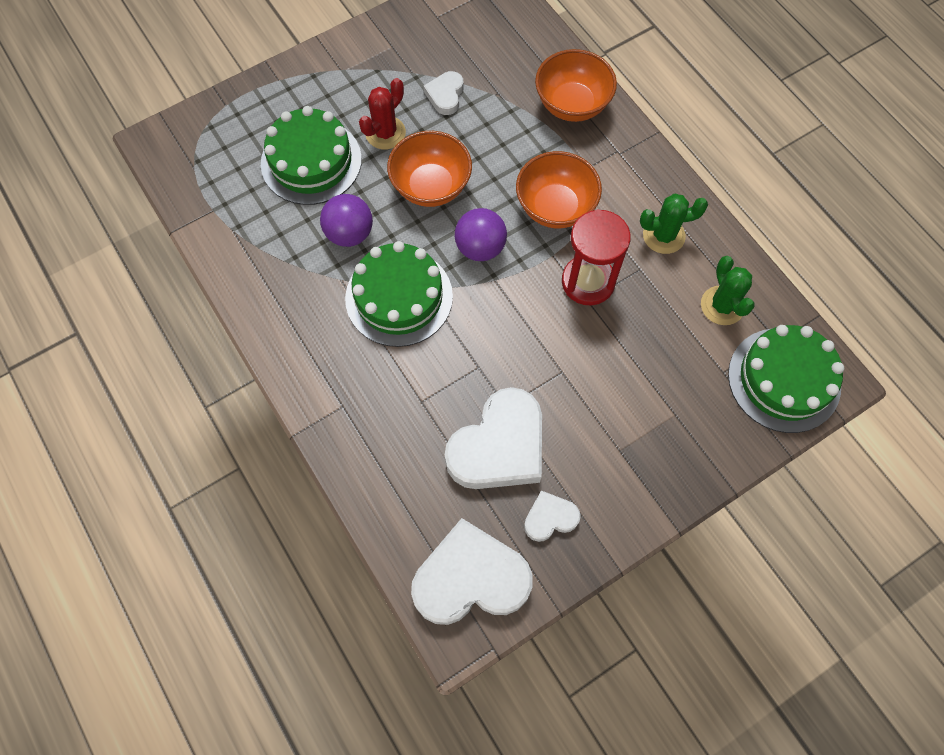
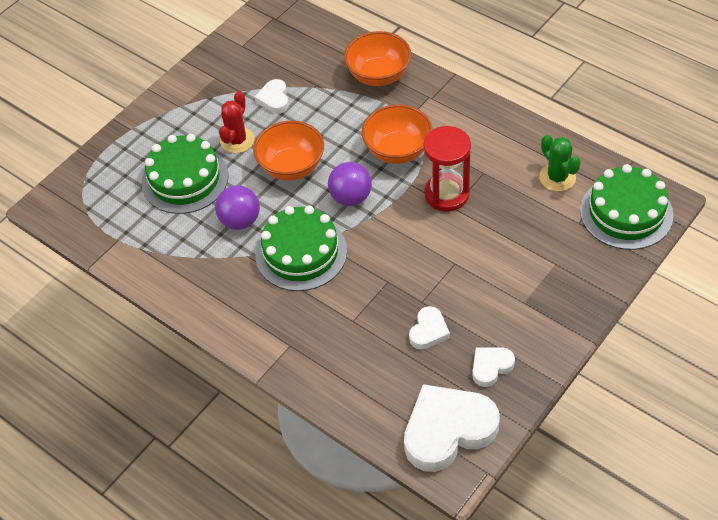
camera: 15 degrees left, 15 degrees down
white heart [445,387,542,489] -> white heart [409,306,450,349], size x0.49
green cactus [640,194,708,254] -> none

